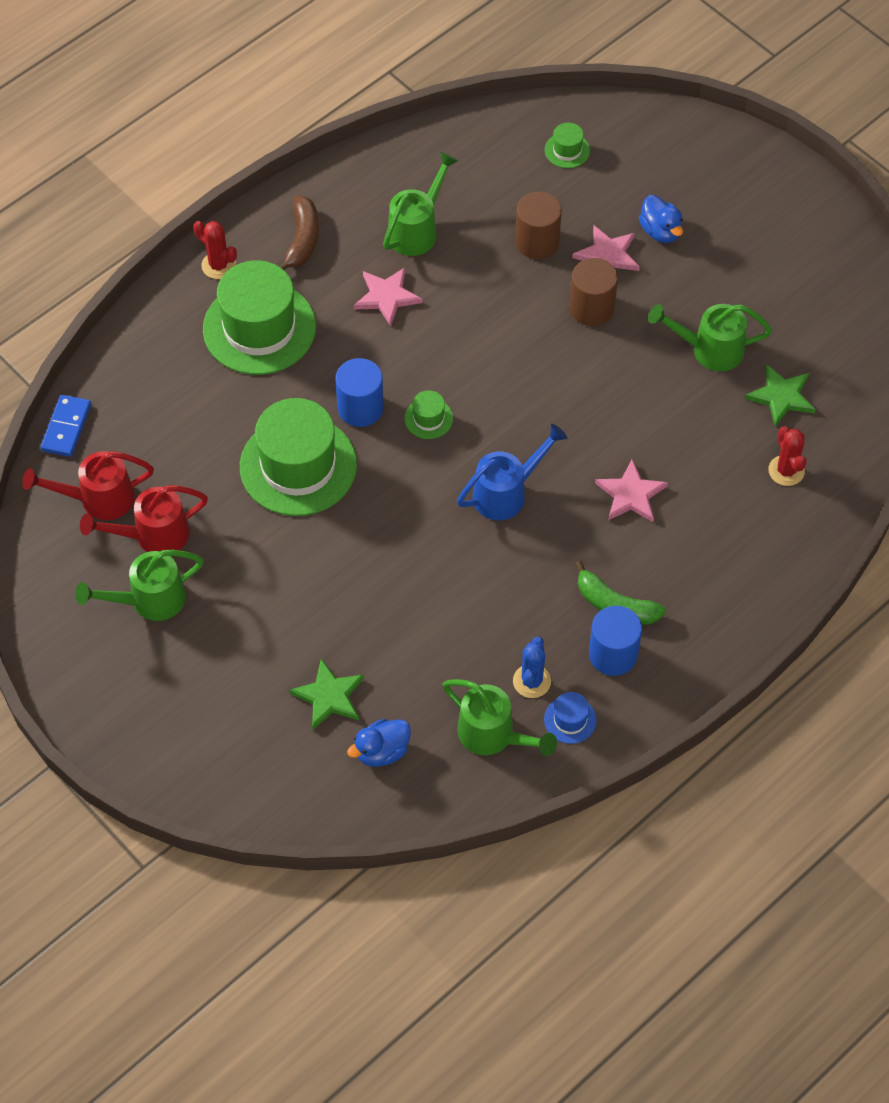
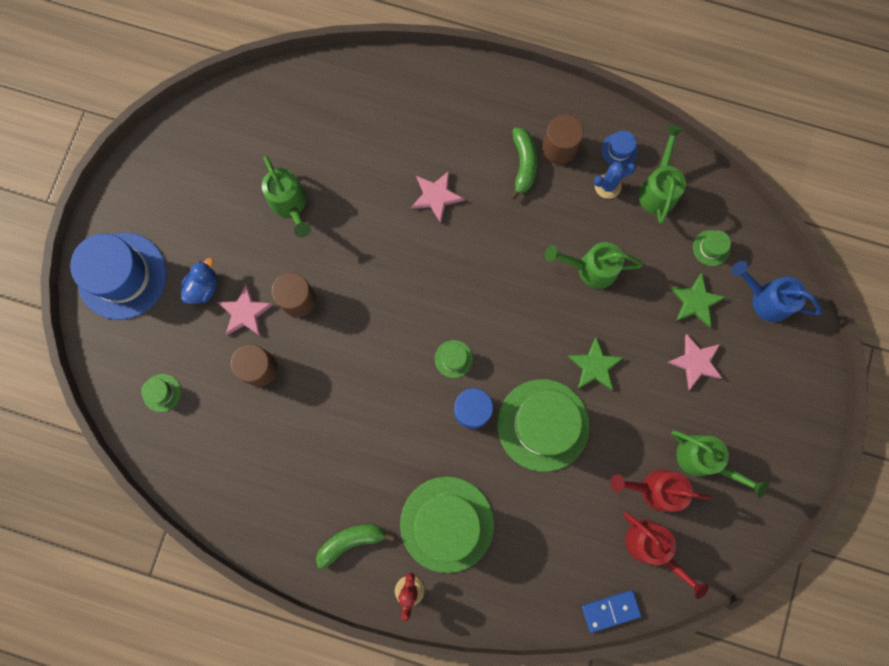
camera: 120 degrees left, 20 degrees up
red watering can [80,485,208,552] -> red watering can turned 150 degrees clockwise [610,470,712,512]
brown banana [279,196,319,270] -> green banana [316,524,395,569]
blue duck [347,719,411,767] -> green hat [693,230,731,266]
pink star [354,268,423,326] -> pink star moved to [667,334,723,390]
green watering can [383,152,458,256] -> green watering can moved to [545,242,643,289]
blue watering can [457,424,567,520] -> blue watering can moved to [731,261,822,322]
blue cylinder [589,606,642,676] -> brown cylinder [542,114,584,164]
green star [745,364,816,427] -> green star moved to [568,337,624,390]
red cactus [768,426,806,486] -> none
none -> blue hat [70,233,167,320]

